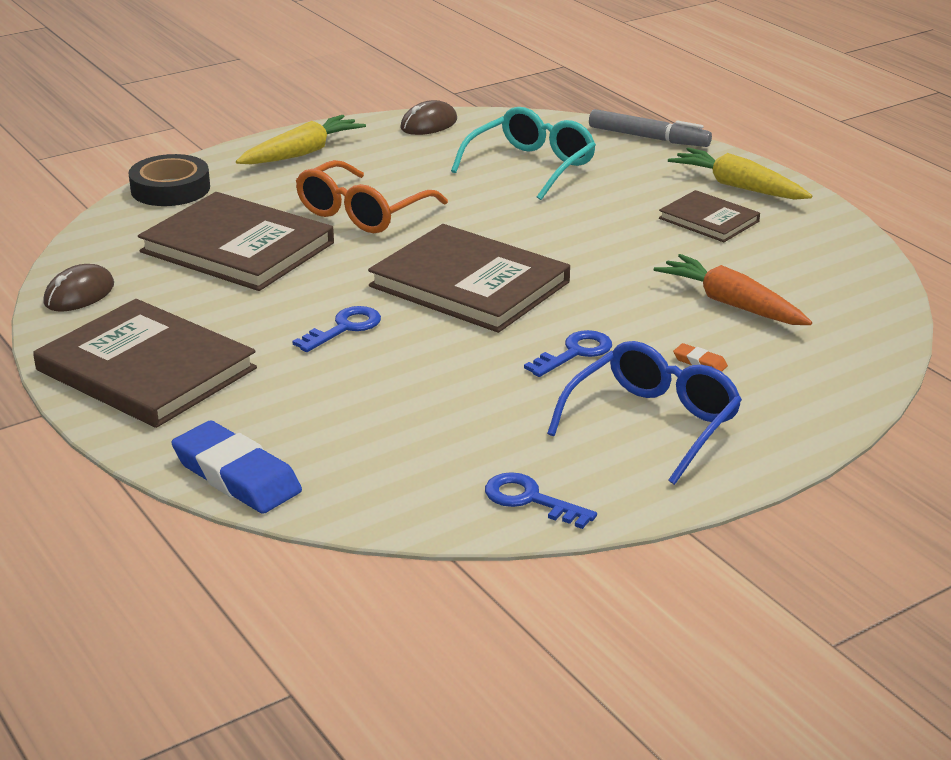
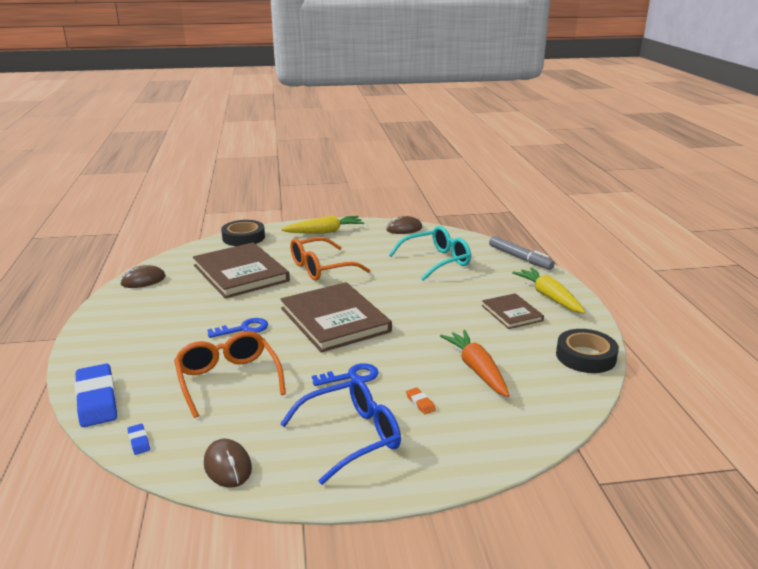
camera: 25 degrees right, 5 degrees down
brown book [33,299,257,428] -> none
blue key [485,472,597,529] -> brown mouse [204,439,252,488]
none -> blue eraser [127,424,150,455]
none -> orange glasses [174,331,286,418]
none -> black tape [556,329,619,373]

